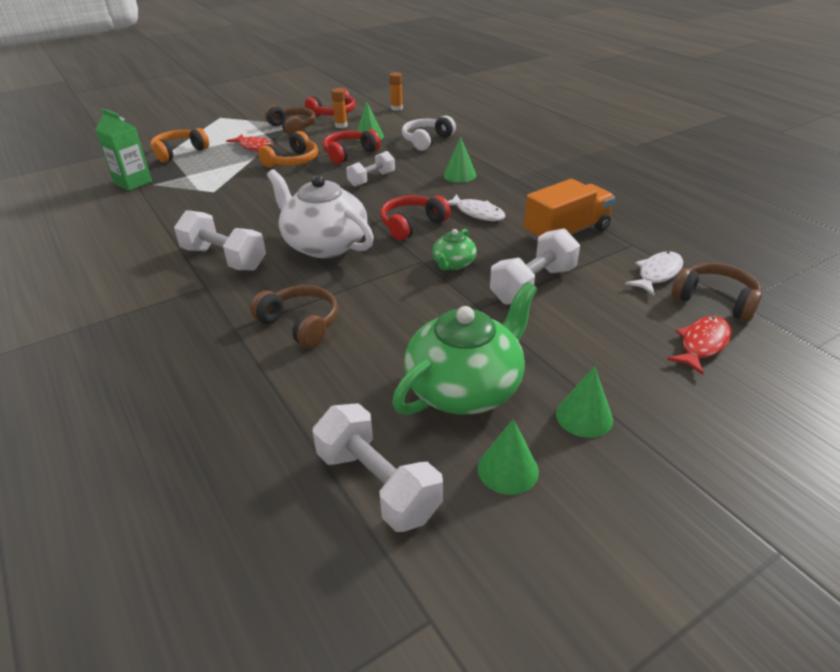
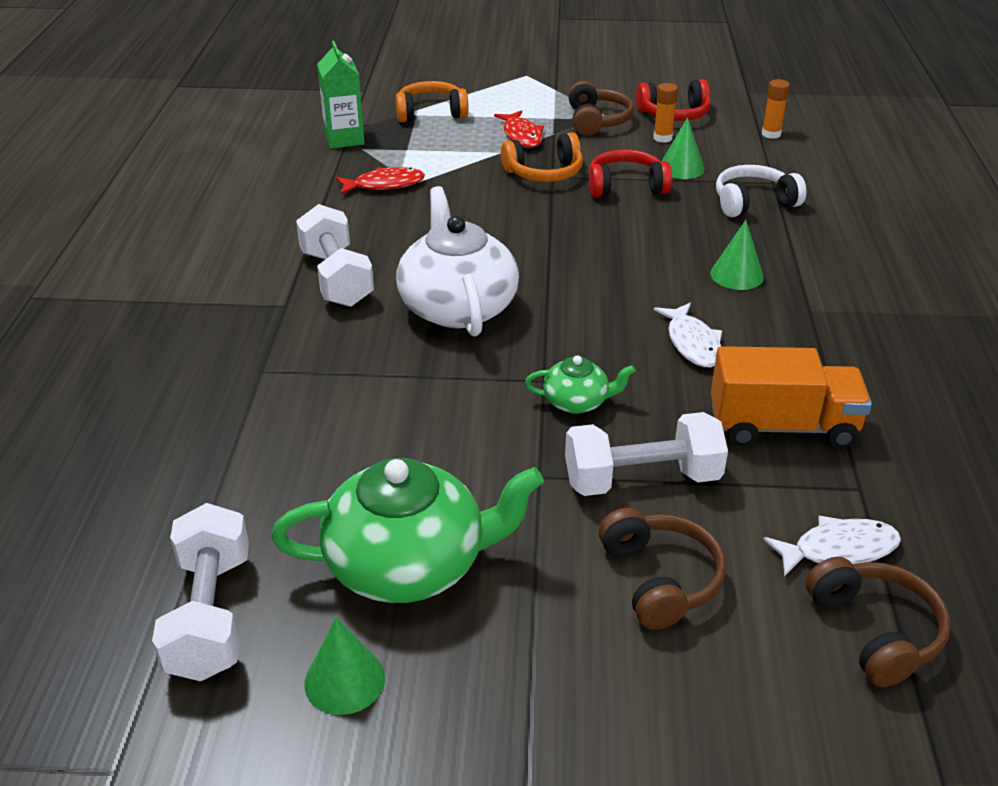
camera: 35 degrees right, 0 degrees up
brown headphones [250,285,338,348] -> brown headphones moved to [598,508,726,630]
white dumbbell [346,151,395,187] -> none
red headphones [380,195,451,241] -> none
green teapot [432,229,477,270] -> green teapot turned 150 degrees counterclockwise [525,355,635,414]
green cone [556,366,613,438] -> none
red fish [667,316,731,375] -> red fish moved to [336,167,425,195]

